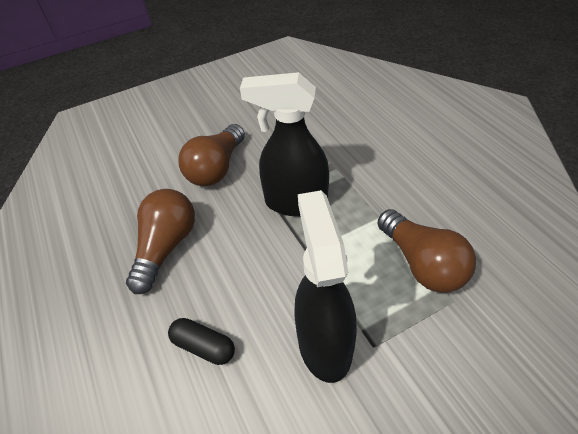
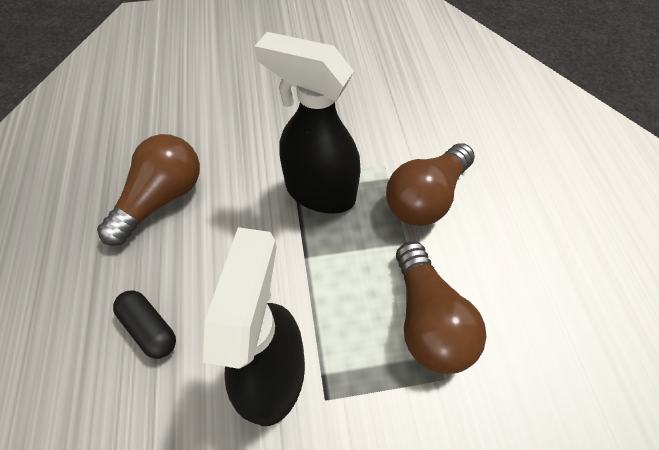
camera: 15 degrees right, 10 degrees up
brown light bulb [179,124,245,186] -> brown light bulb moved to [386,143,475,226]

